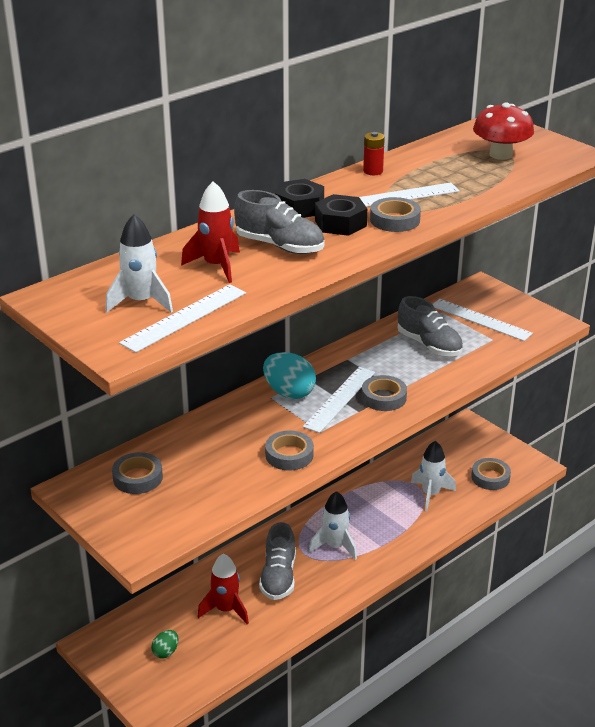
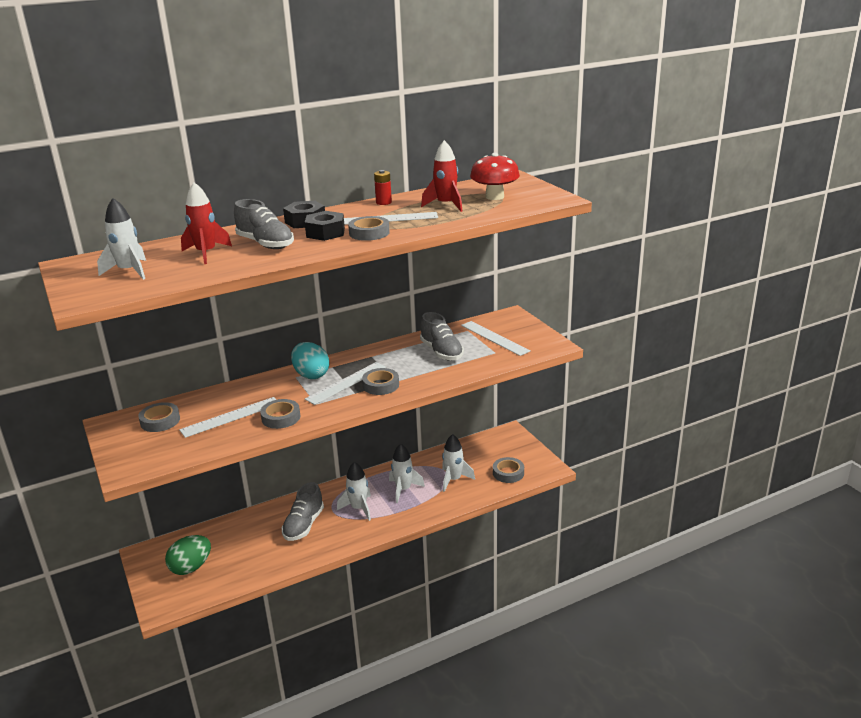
camera: 15 degrees right, 5 degrees down
white ruler [119,284,246,353] -> white ruler moved to [179,397,277,438]
green egg [151,630,179,658] -> green egg [165,535,211,575], size x1.87
red rocket [197,554,249,624] -> red rocket moved to [421,140,463,212]
none -> white rocket [389,444,425,503]

